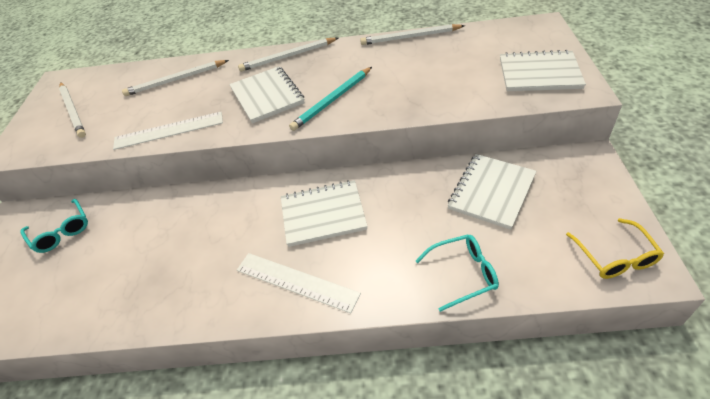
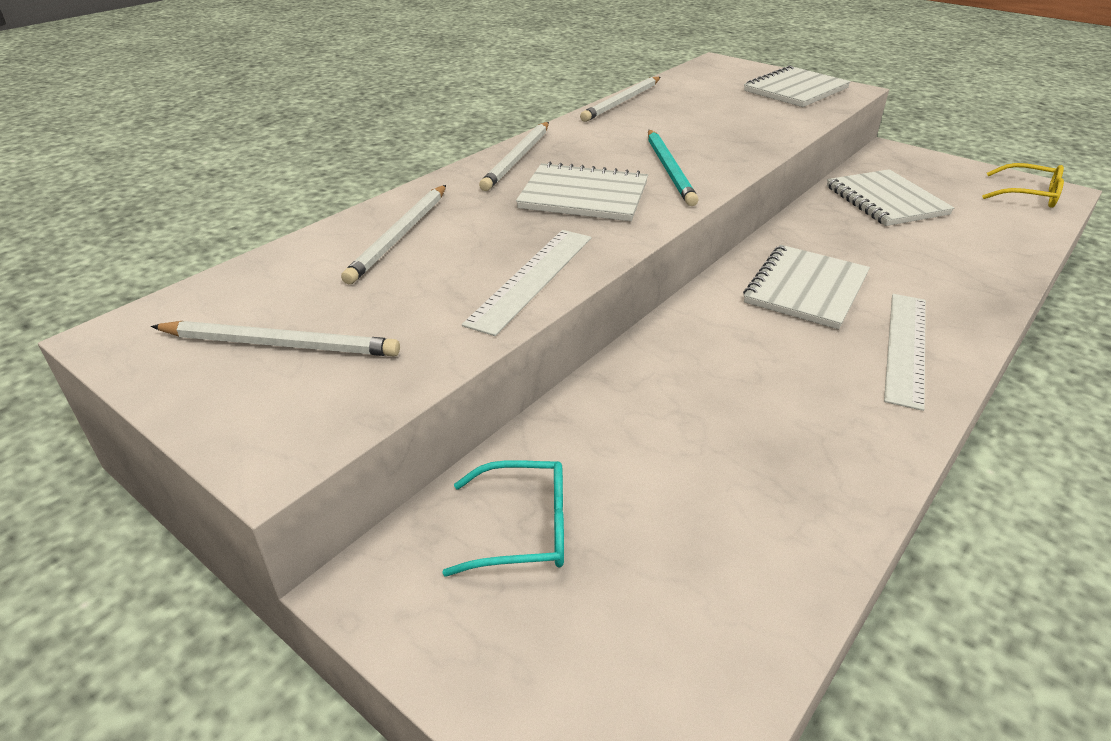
camera: 55 degrees left, 10 degrees down
white ruler [237,253,361,313] -> white ruler turned 45 degrees counterclockwise [884,294,926,411]
turquoise glasses [416,234,499,312] -> none

